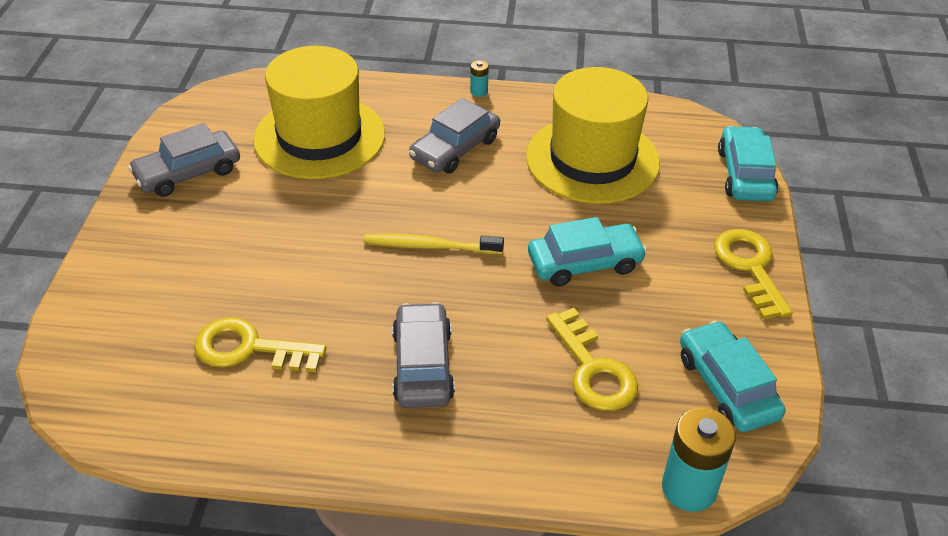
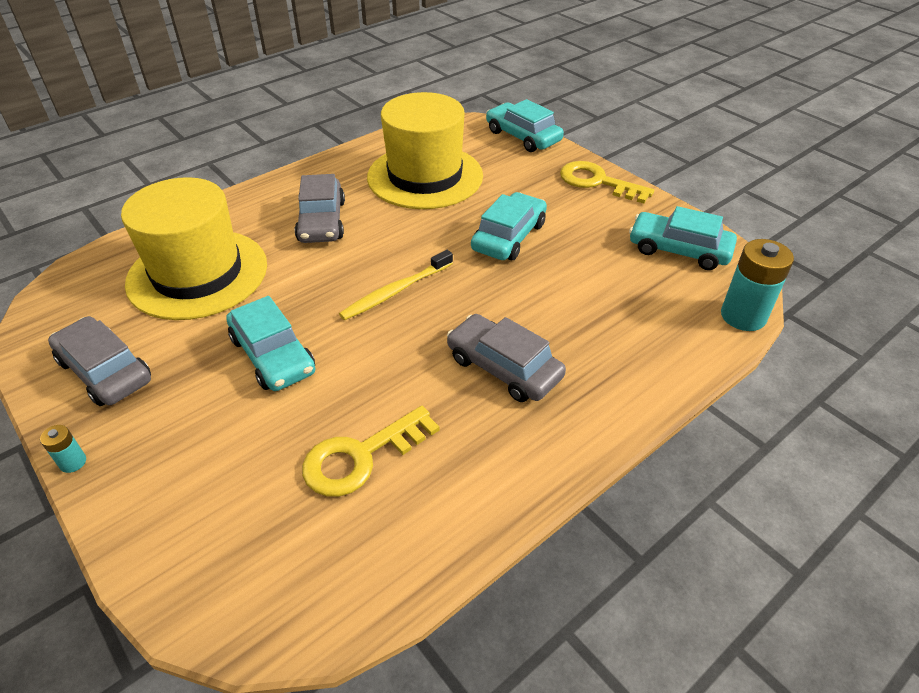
camera: 45 degrees left, 0 degrees up
grey car [128,123,240,197] -> grey car turned 120 degrees clockwise [48,316,151,406]
turquoise battery [470,60,489,97] -> turquoise battery moved to [40,425,86,473]
yellow key [546,308,638,411] -> none
none -> turquoise car [226,296,315,391]

